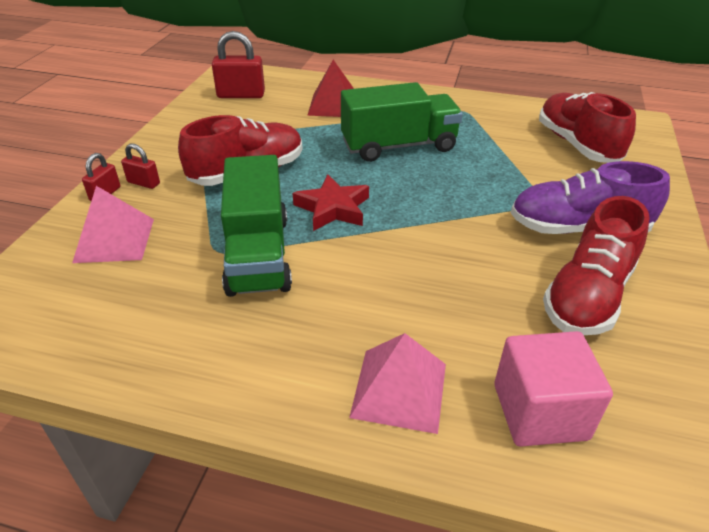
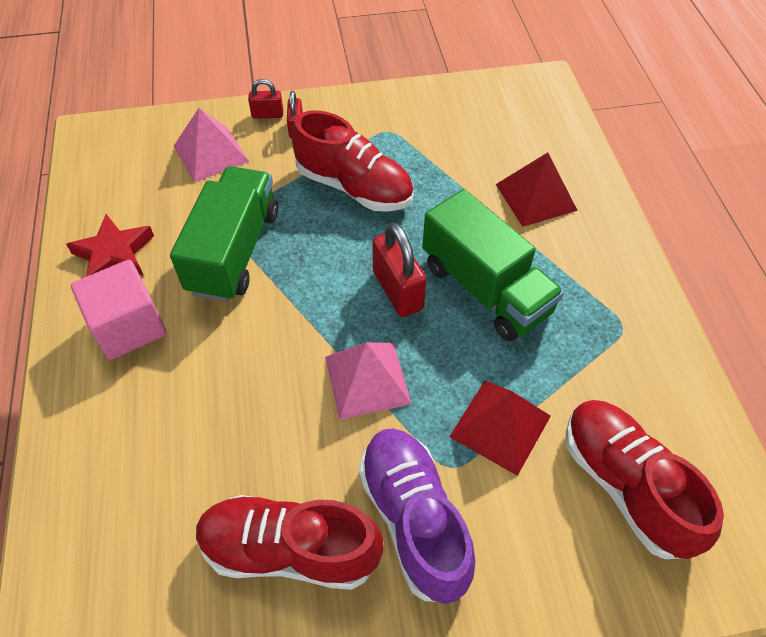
camera: 65 degrees right, 15 degrees up
red padlock [212,31,265,98] -> red padlock moved to [372,222,427,317]
green truck [221,155,292,297] -> green truck turned 135 degrees clockwise [170,166,278,302]
red star [293,174,369,231] -> red star moved to [66,214,154,277]
pink pyramid [349,333,446,434] -> pink pyramid moved to [325,342,411,420]
pink cube [494,331,613,447] -> pink cube moved to [71,260,166,360]
red shoe [539,92,636,163] -> red shoe turned 75 degrees counterclockwise [566,400,724,559]
none -> red pyramid [449,381,551,476]

